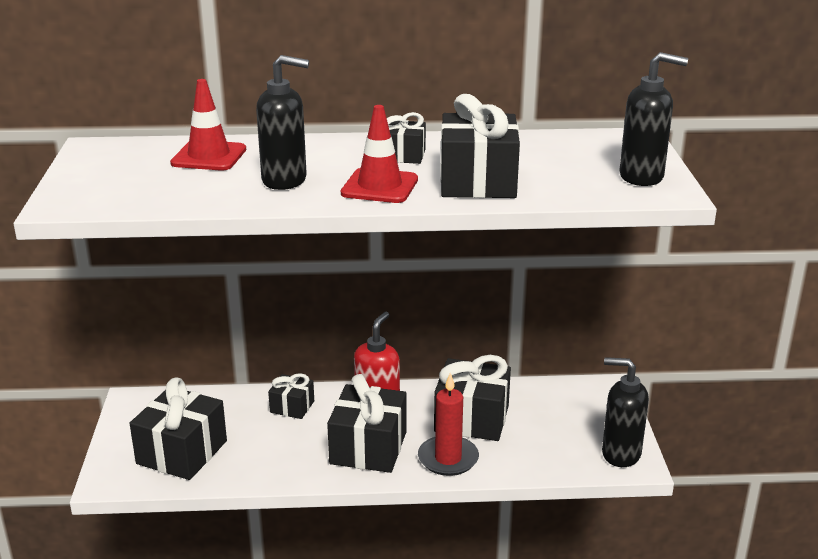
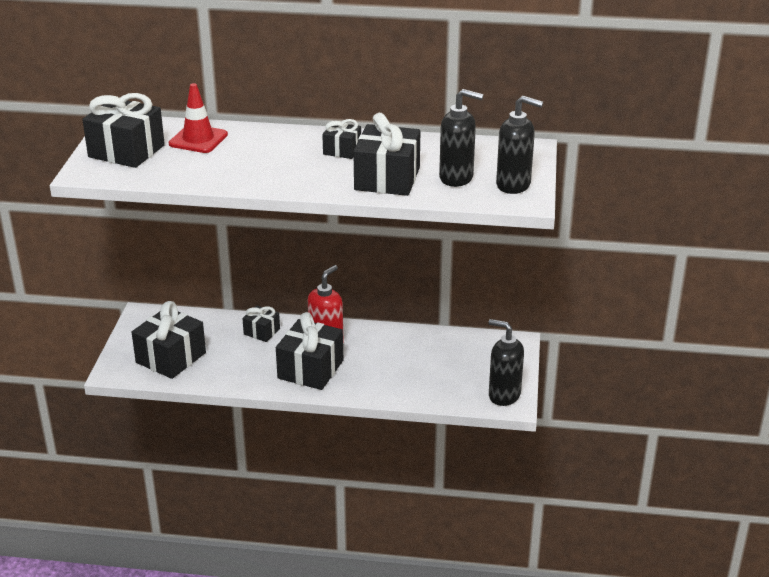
camera: 10 degrees right, 5 degrees up
black soap dispenser [256,55,309,190] -> black soap dispenser moved to [439,89,483,187]
red traffic cone [341,105,418,203] -> none
red candle [418,373,479,476] -> none
black gift [434,355,511,441] -> black gift moved to [82,93,165,168]

